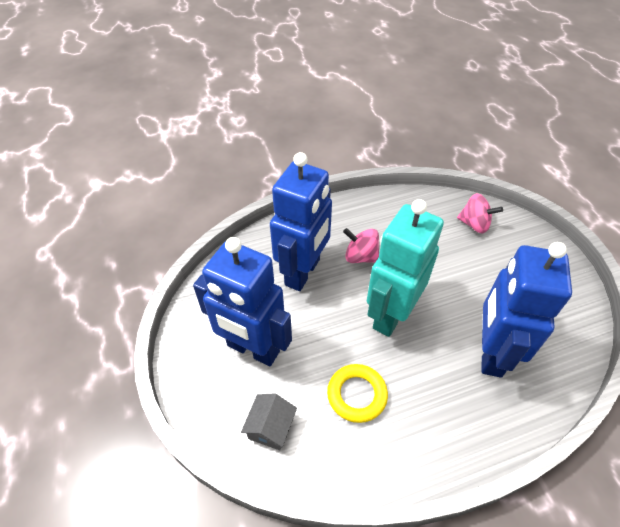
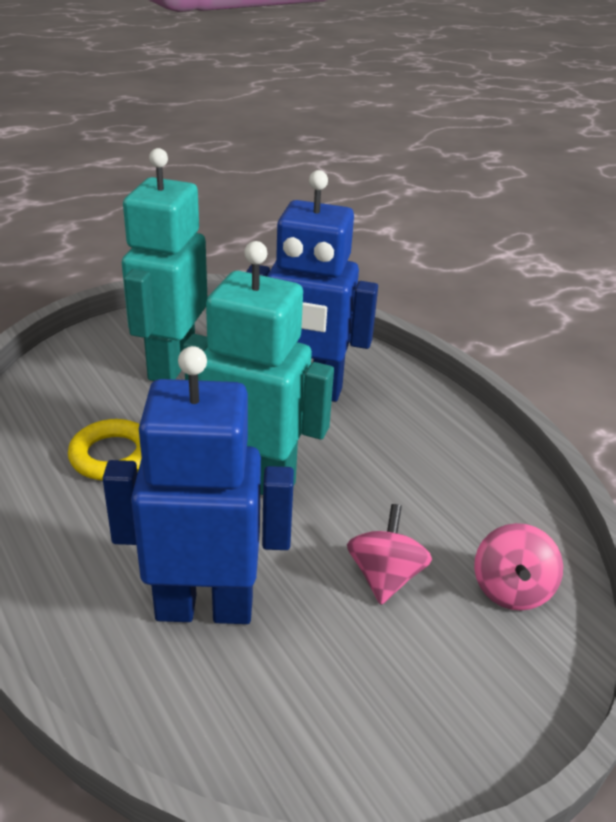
camera: 75 degrees right, 15 degrees down
blue robot [193,237,292,366] -> turquoise robot [122,148,207,381]
grey house [241,393,297,450] -> none
pink spinning top [343,228,379,263] -> pink spinning top moved to [347,504,432,605]

